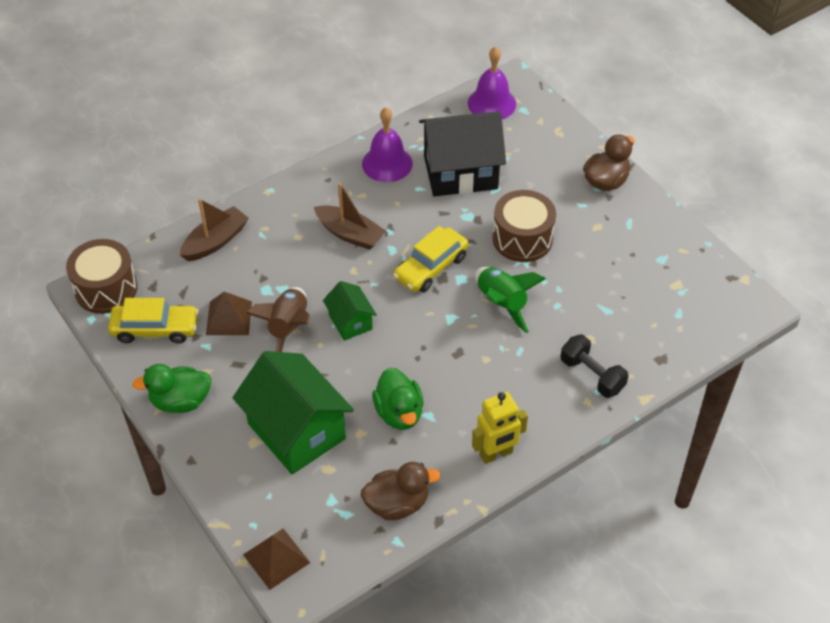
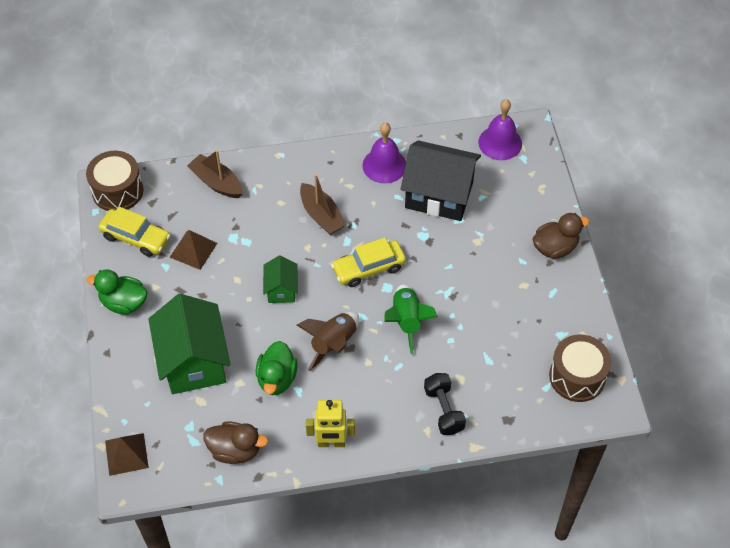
camera: 25 degrees right, 5 degrees up
brown boat [180,198,249,261] -> brown boat turned 120 degrees counterclockwise [187,150,243,198]
brown rocket [246,287,310,352] -> brown rocket moved to [297,312,359,371]
brown drum [493,190,556,262] -> brown drum moved to [549,334,611,402]

